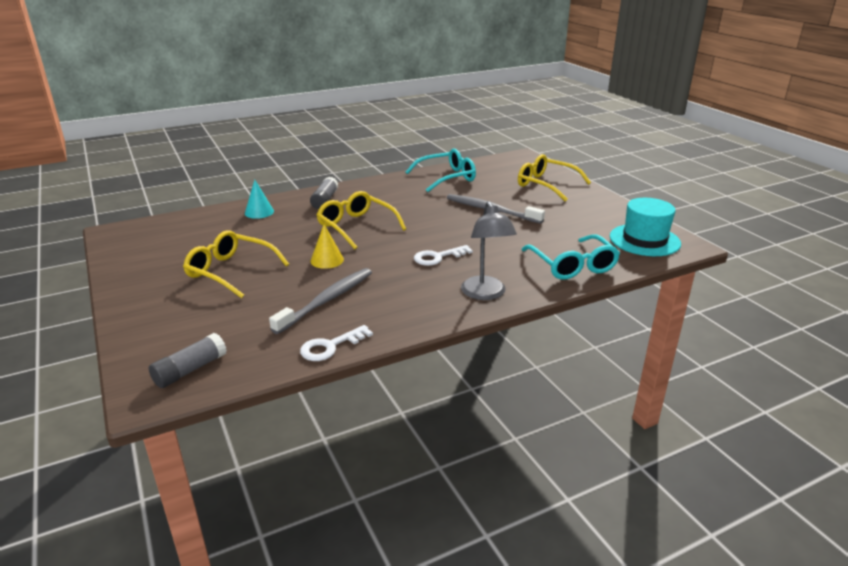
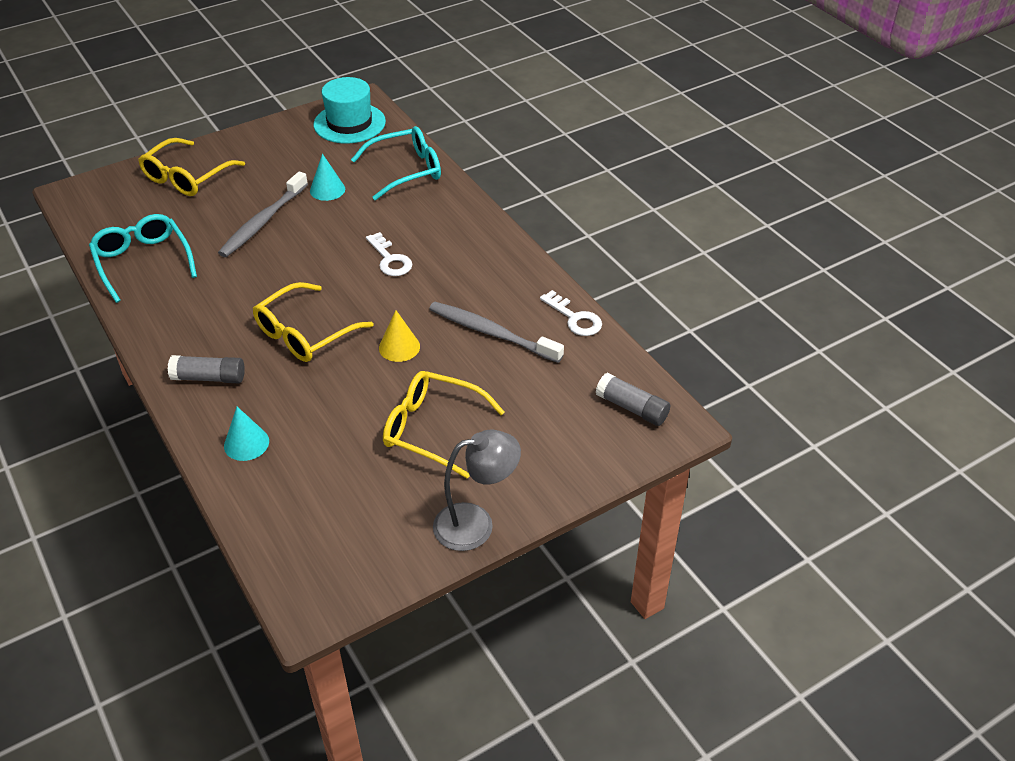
camera: 95 degrees left, 15 degrees up
yellow glasses [183,230,289,299] -> yellow glasses turned 90 degrees clockwise [383,371,505,479]
grey lamp [461,201,517,300] -> grey lamp moved to [433,430,521,551]
none -> turquoise cone [310,154,345,201]

